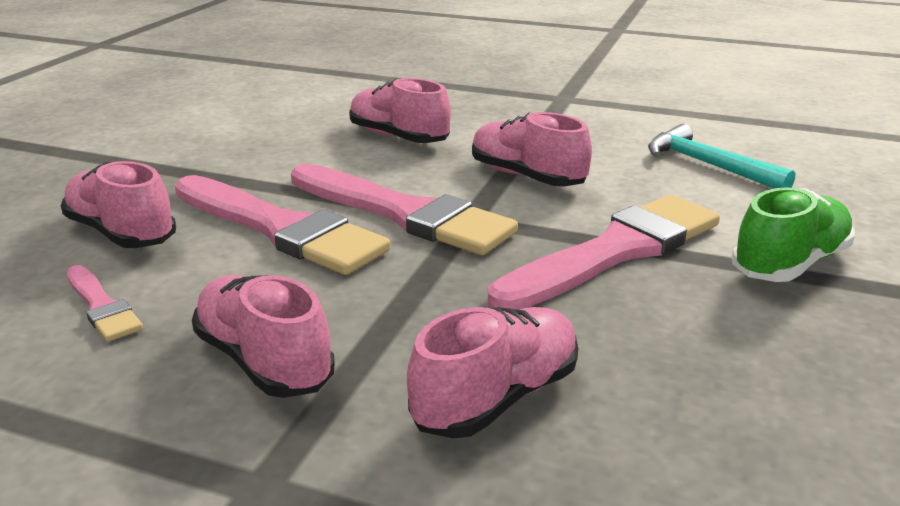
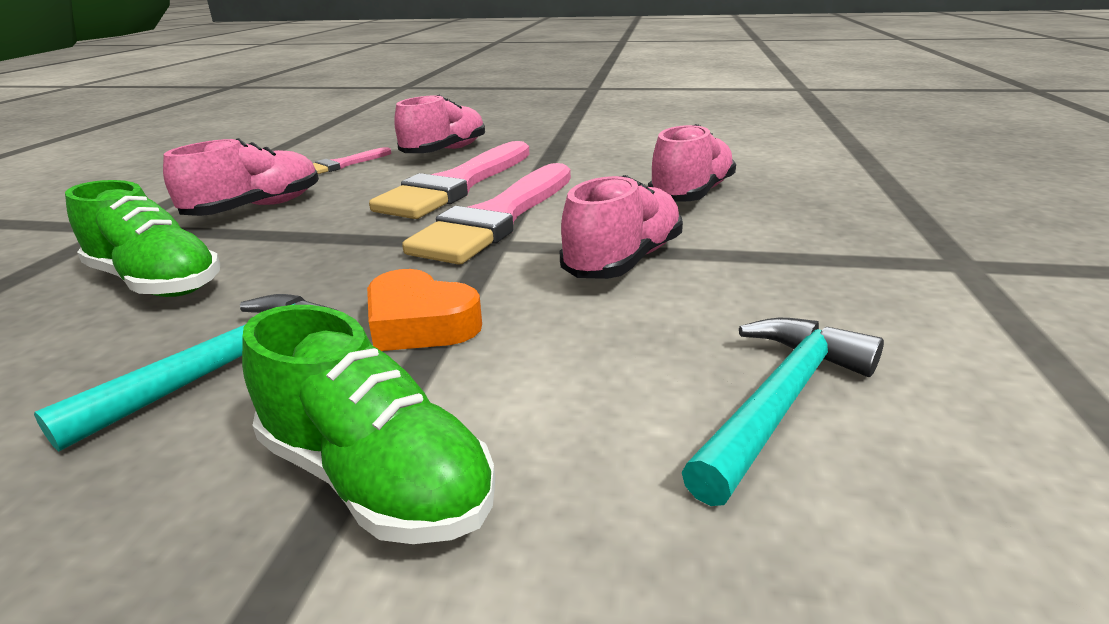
camera: 80 degrees right, 0 degrees up
pink shoe [407,307,578,438] -> green shoe [65,180,220,297]
pink brush [488,195,720,310] -> orange heart [367,269,482,351]
none -> turquoise hammer [34,294,337,452]

